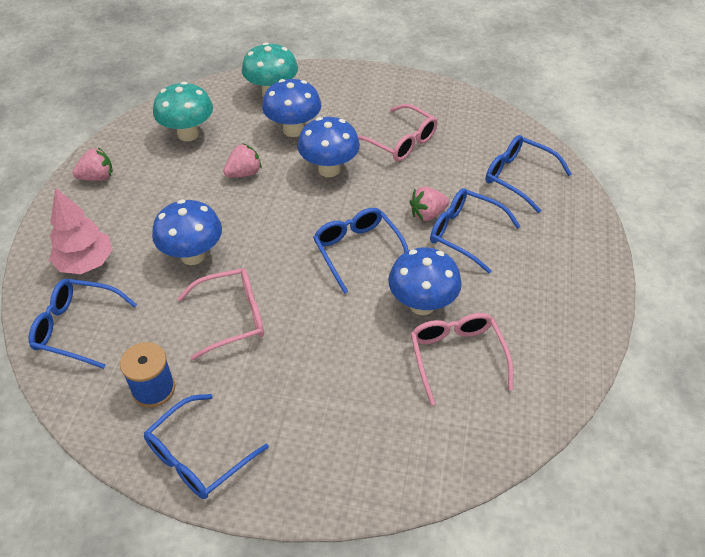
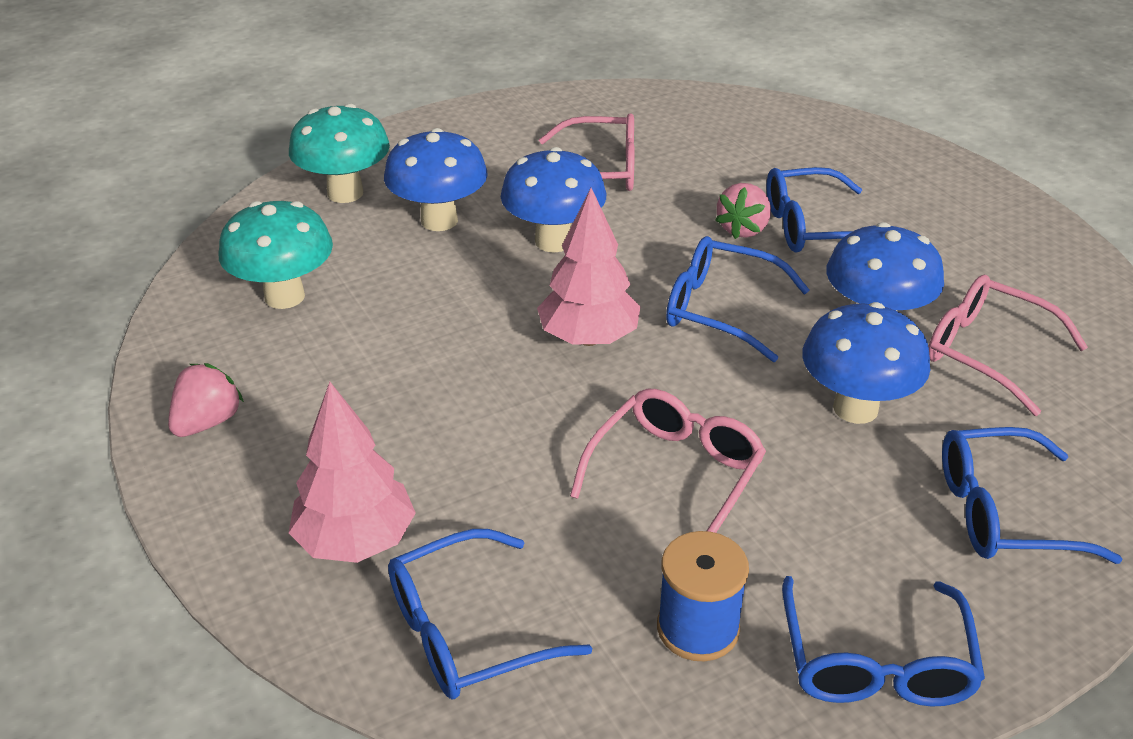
camera: 40 degrees left, 10 degrees down
blue mushroom [152,200,222,265] -> blue mushroom moved to [802,302,930,424]
pink strawberry [223,143,262,178] -> none
blue glasses [485,135,572,213] -> blue glasses moved to [942,427,1122,564]
none -> pink tree [537,188,641,346]

